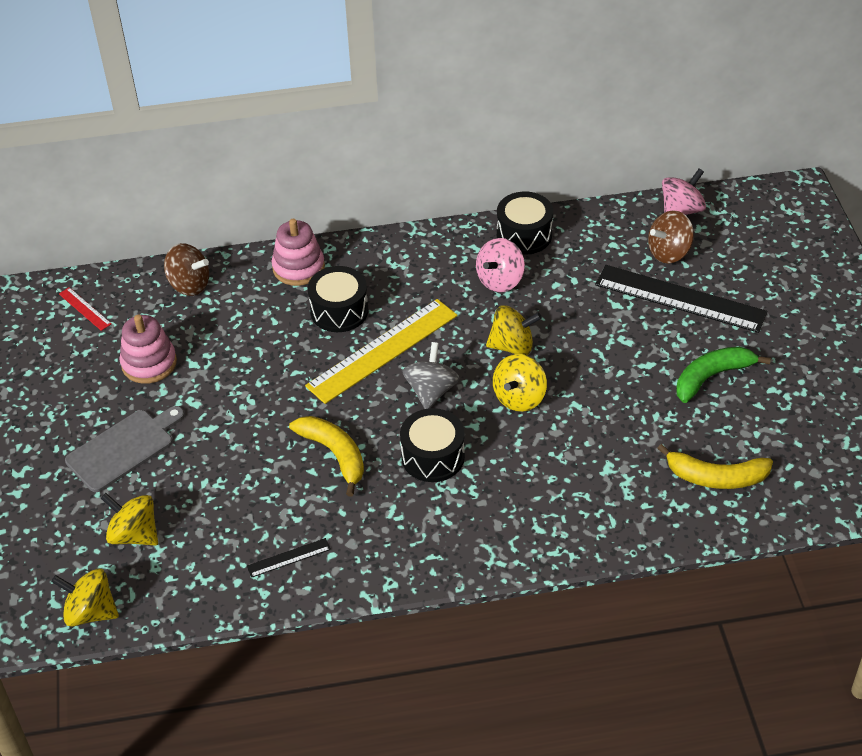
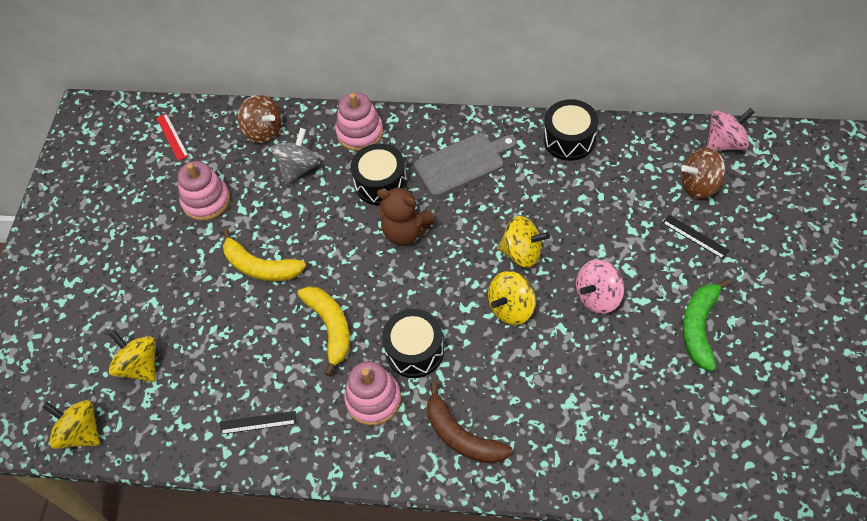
camera: 20 degrees right, 10 degrees up
grey cutting board [65,406,185,492] -> grey cutting board moved to [414,133,517,197]
yellow ruler [305,299,458,404] -> brown teddy bear [377,187,435,246]
grey spinning top [402,342,460,409] -> grey spinning top moved to [271,128,319,184]
pink spinning top [476,238,525,292] -> pink spinning top moved to [576,259,624,314]
black ruler [595,265,767,333] -> black ruler [662,215,730,259], size x0.43
yellow banana [657,444,773,489] -> yellow banana moved to [222,229,306,281]
green banana [676,347,771,403] -> green banana turned 60 degrees counterclockwise [683,279,731,371]
none -> pink stacking toy [344,361,401,426]
none -> brown banana [427,382,513,464]

